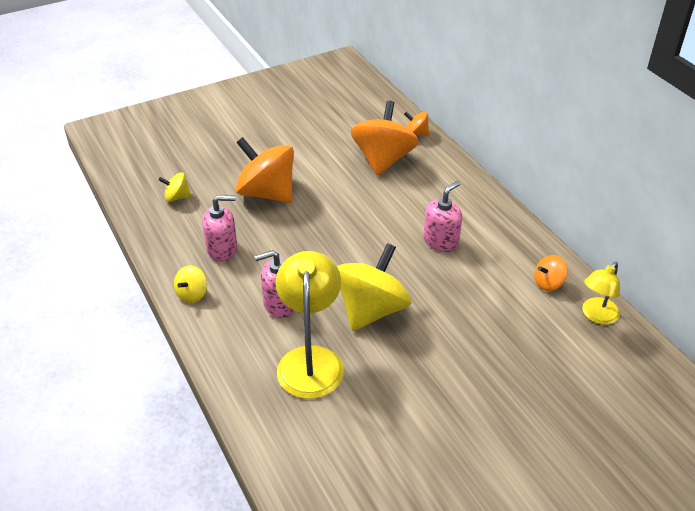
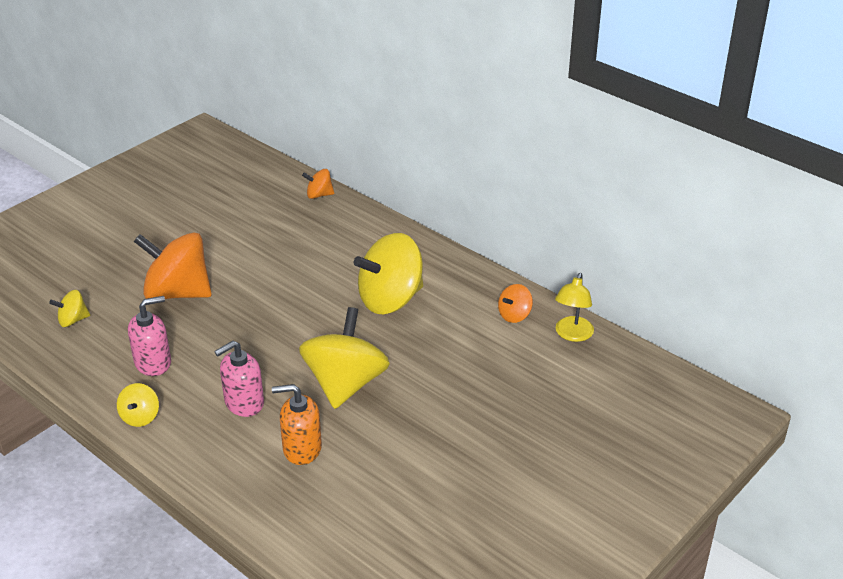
camera: 20 degrees left, 5 degrees down
yellow lamp [276,251,344,399] -> orange soap dispenser [272,384,322,465]
orange spinning top [351,100,419,176] -> none
pink soap dispenser [424,181,462,252] -> yellow spinning top [354,233,423,314]

